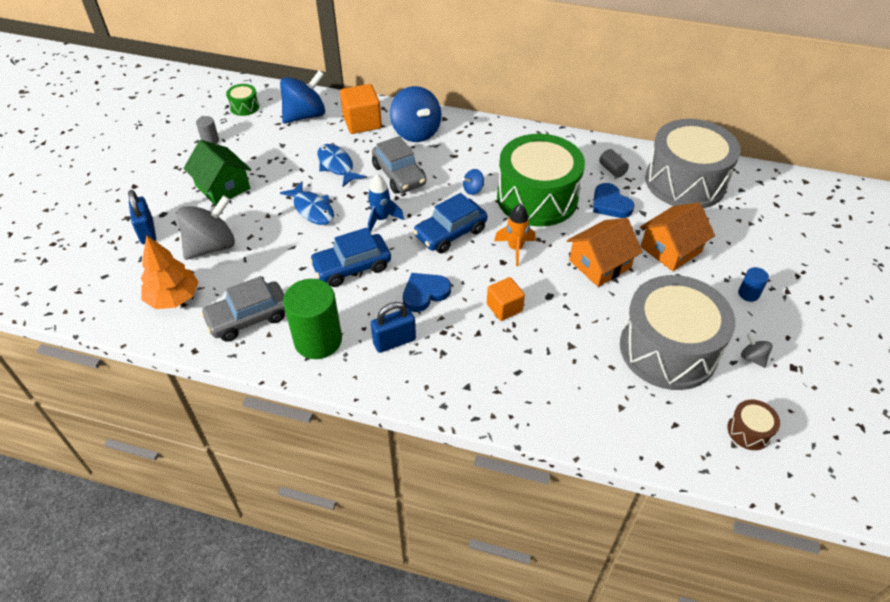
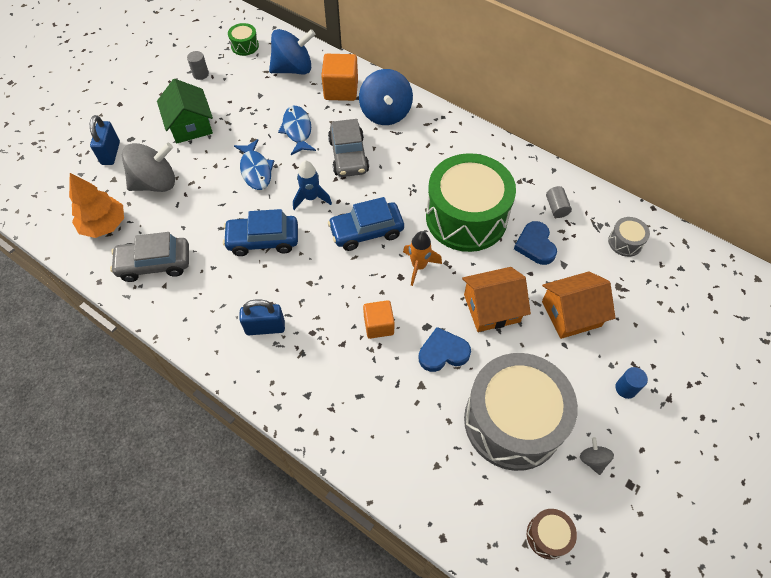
camera: 20 degrees right, 10 degrees up
green cylinder [283,279,342,359] -> none
blue heart [403,273,451,312] -> blue heart moved to [418,327,471,372]
blue spinning top [462,169,484,195] -> none
grey drum [645,119,741,208] -> grey drum [608,217,650,257], size x0.40

